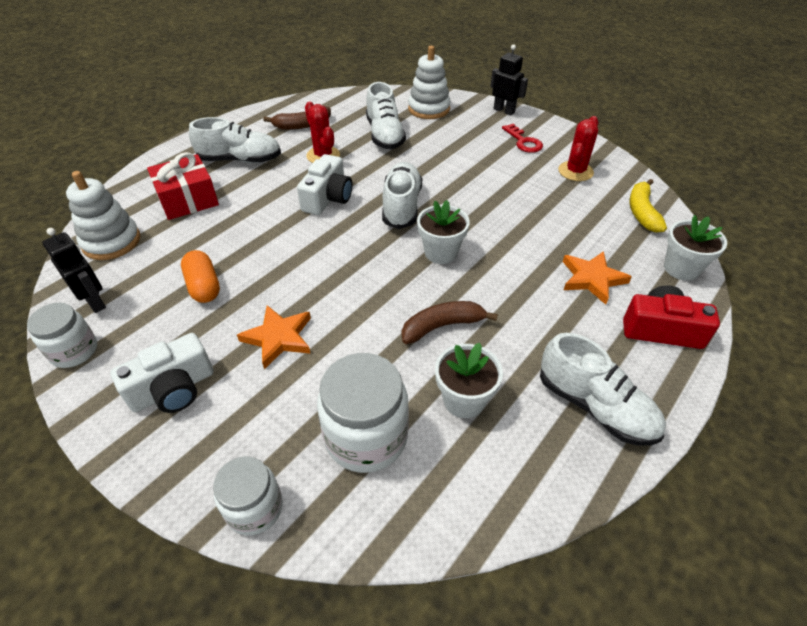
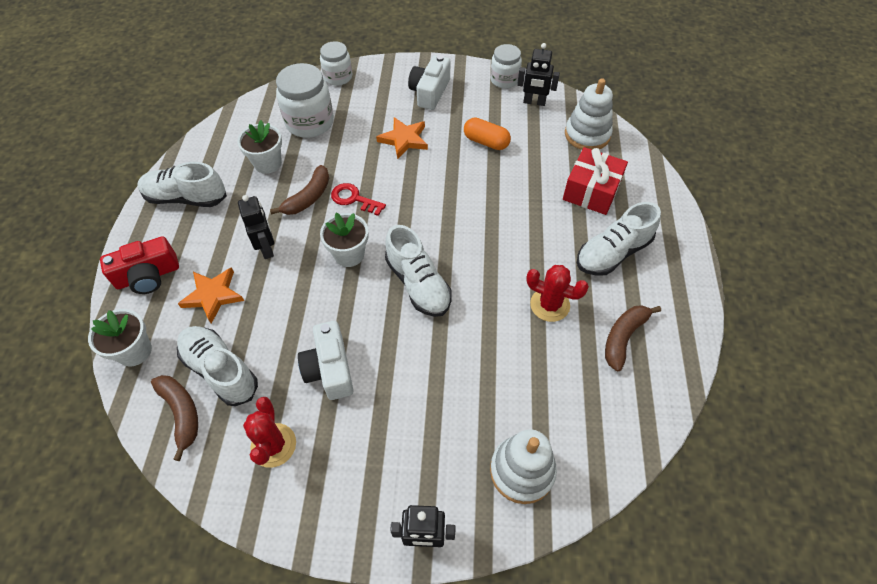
camera: 145 degrees right, 10 degrees up
white camera [297,154,352,215] -> white camera moved to [298,321,354,400]
white shoe [366,82,406,149] -> white shoe moved to [177,326,258,406]
red key [502,124,543,153] -> red key moved to [331,183,386,216]
yellow banana [629,179,667,233] -> brown banana [151,375,198,461]
none -> black robot [238,195,274,259]

